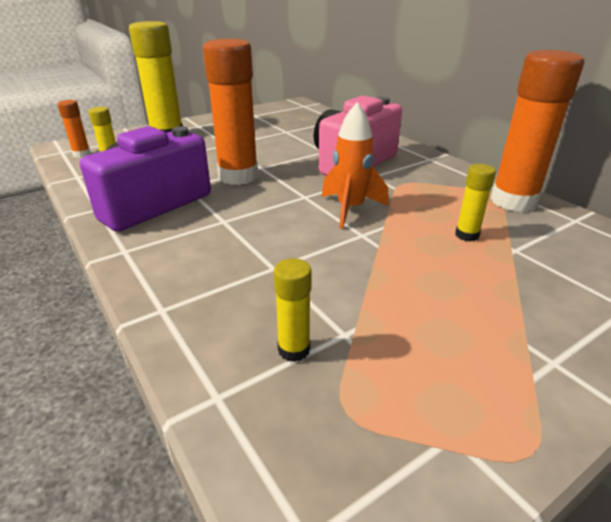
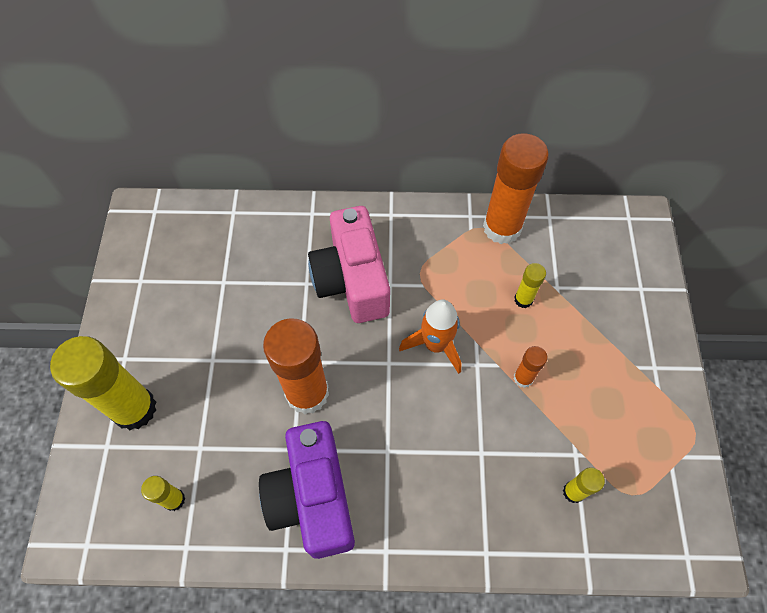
camera: 55 degrees left, 30 degrees up
orange glue stick [57,100,91,158] -> orange glue stick moved to [514,346,547,388]

